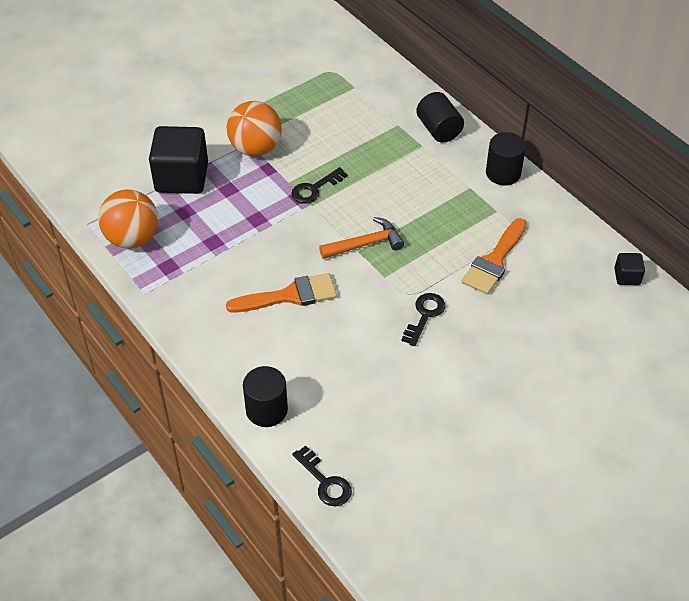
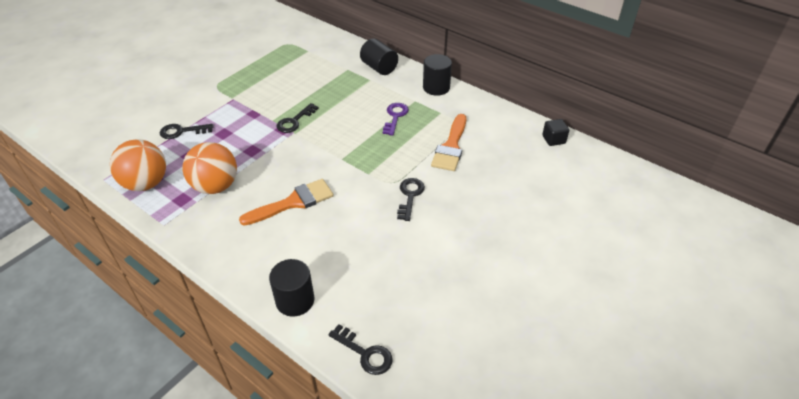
camera: 15 degrees left, 5 degrees down
black cube [149,126,208,194] -> black key [160,124,213,139]
orange ball [227,101,282,156] -> orange ball moved to [183,142,237,194]
orange hammer [319,217,404,259] -> none
none -> purple key [383,103,409,136]

